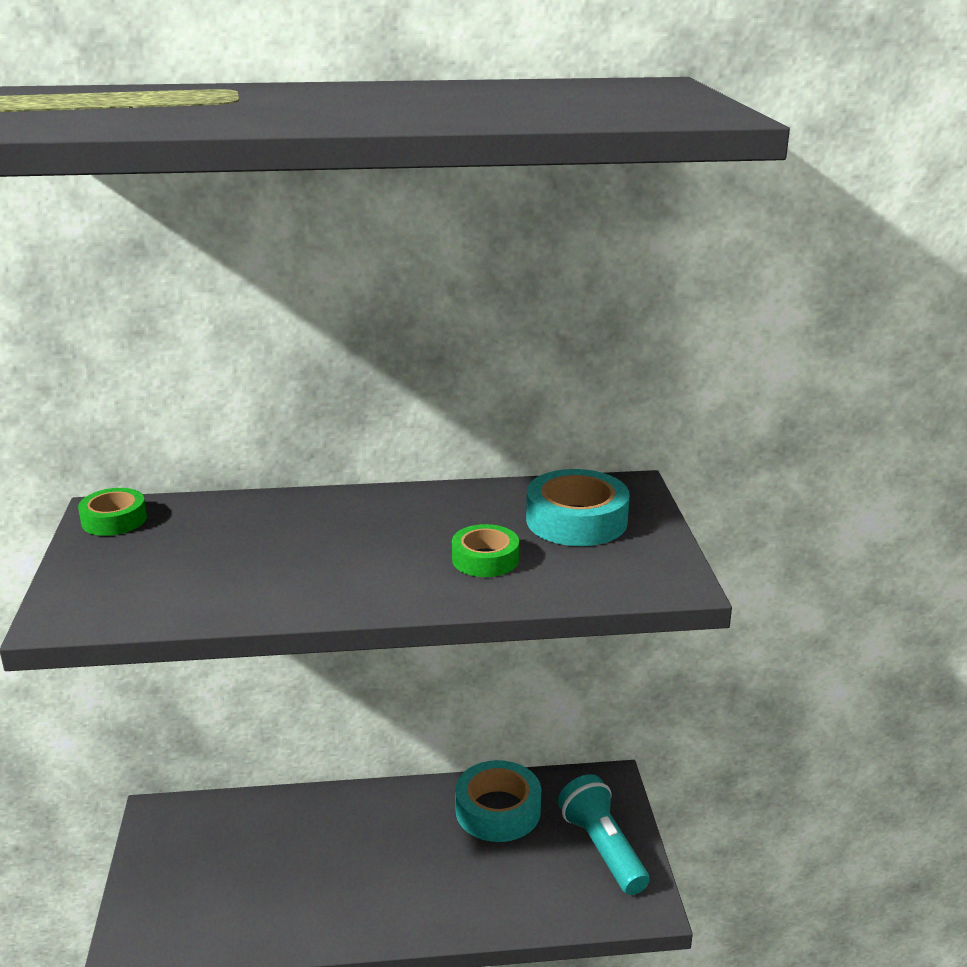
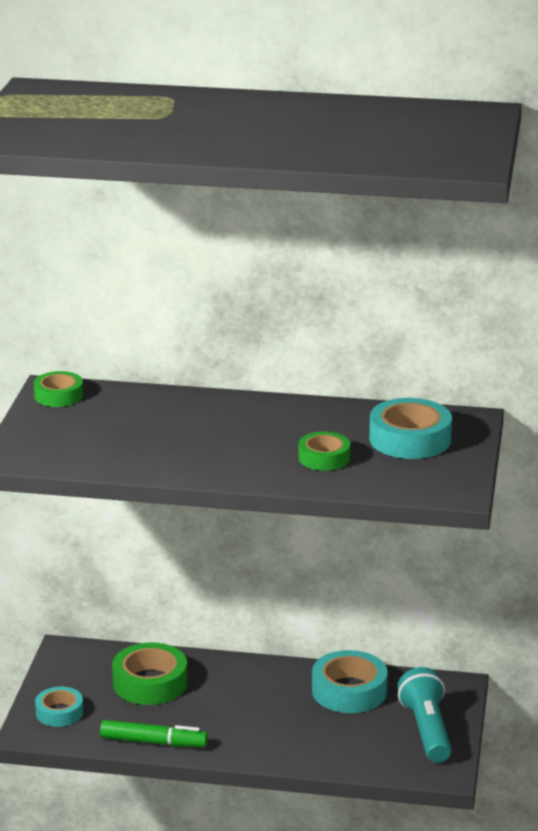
camera: 15 degrees right, 0 degrees up
none -> turquoise tape [35,687,83,727]
none -> green marker [100,720,208,747]
none -> green tape [112,642,188,705]

